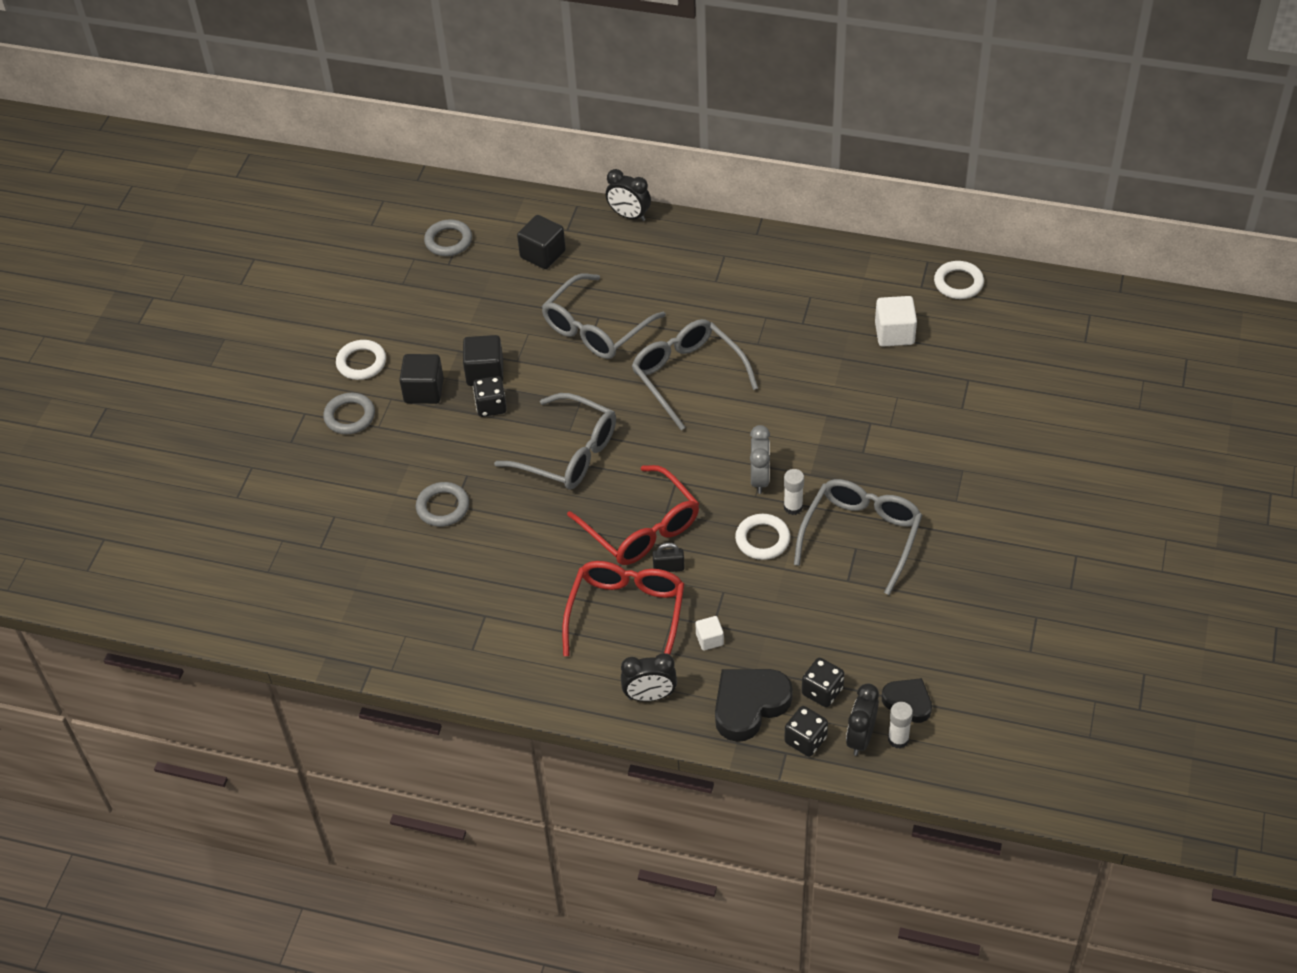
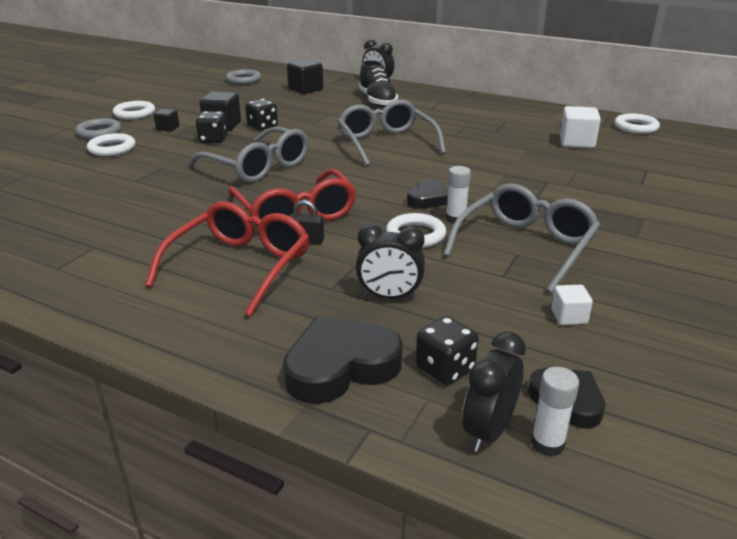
camera: 10 degrees right, 20 degrees down
black cube [399,354,444,404] -> black cube [154,109,179,132], size x0.57
grey ring [416,482,469,527] -> none
grey glasses [542,274,666,359] -> none
black clock [621,653,677,702] -> black clock moved to [356,224,425,299]
white cube [695,616,724,650] -> white cube moved to [551,285,593,325]
grey clock [750,425,770,494] -> black heart [407,179,448,209]
black dice [784,706,828,757] -> black dice moved to [245,99,278,130]
none -> white ring [87,133,136,156]
none -> black shoe [358,60,398,107]

